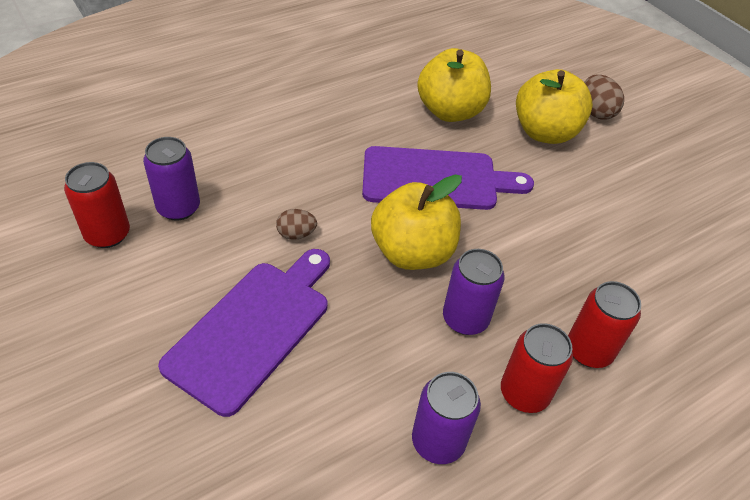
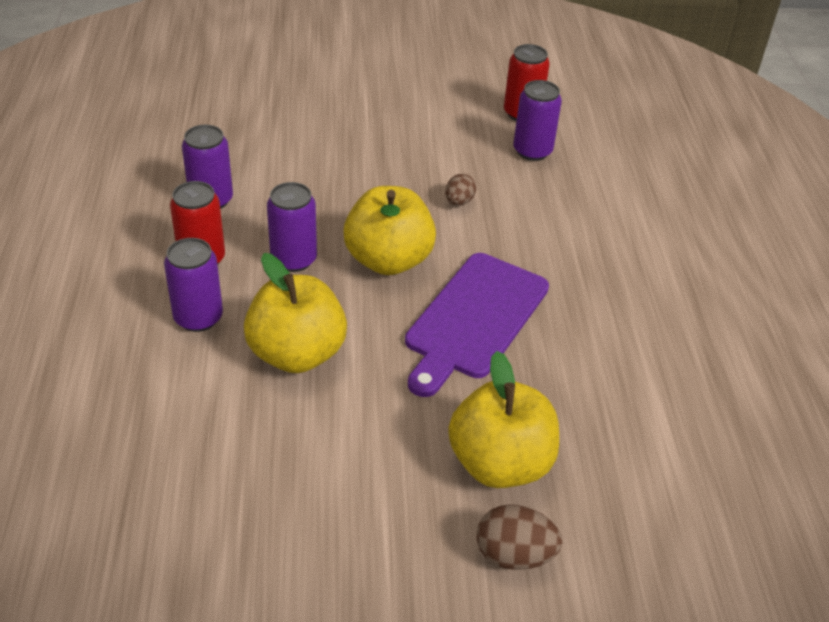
camera: 120 degrees right, 5 degrees down
purple cutting board [158,249,330,417] -> none
yellow apple [417,48,491,122] -> yellow apple moved to [244,253,347,373]
red can [568,281,641,368] -> purple can [164,238,223,332]

